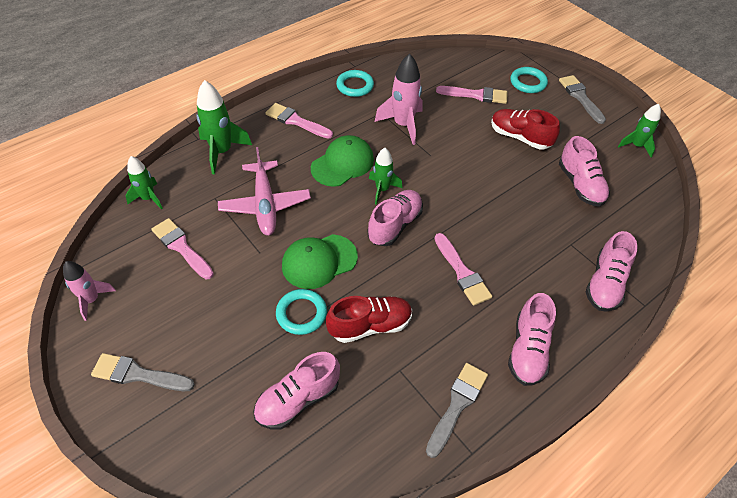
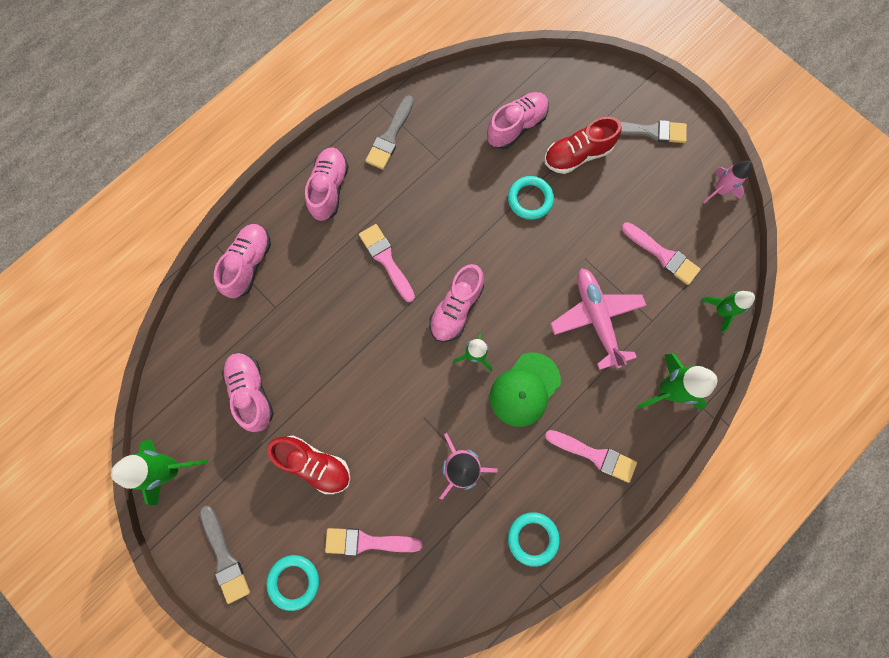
camera: 175 degrees right, 25 degrees up
green cap [282,234,358,289] -> none
red shoe [326,296,412,343] -> red shoe moved to [545,116,622,174]
green rocket [618,104,661,157] -> green rocket [111,439,208,505], size x1.58

